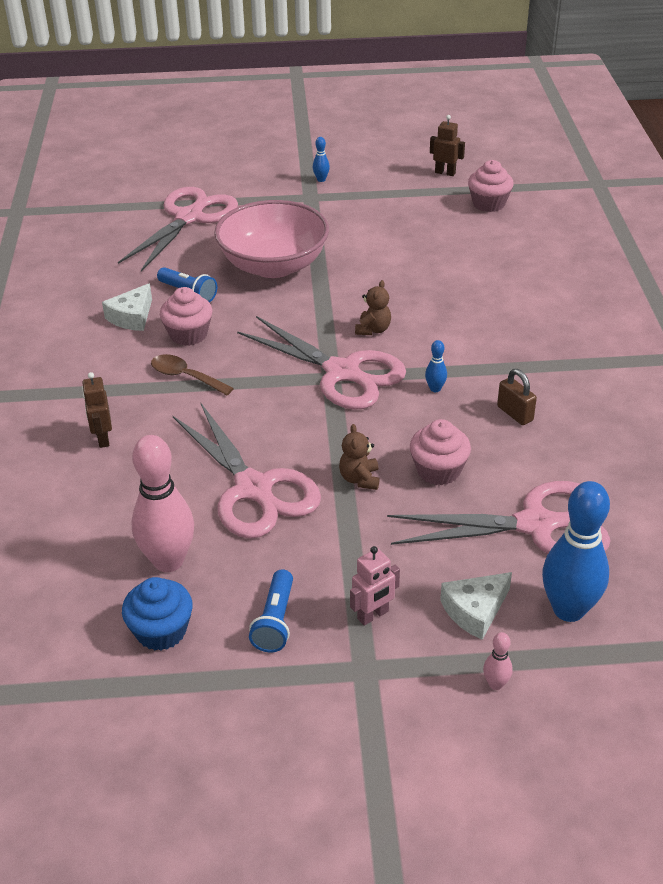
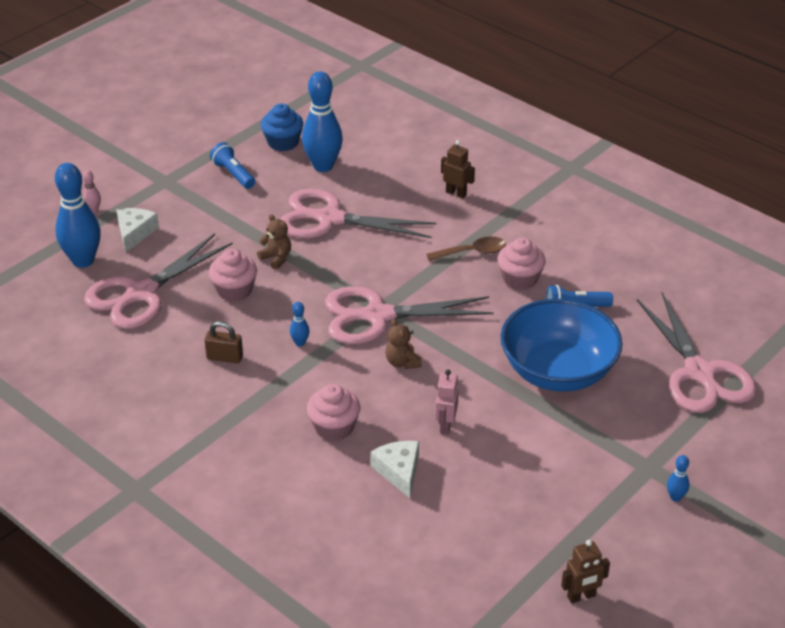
camera: 135 degrees right, 0 degrees up
white cheese [102,283,152,331] -> white cheese moved to [370,441,419,498]
pink bowling pin [131,435,194,572] -> blue bowling pin [302,71,343,172]
pink bowl [214,200,329,278] -> blue bowl [500,299,623,392]
pink robot [350,546,400,626] -> pink robot moved to [435,370,459,435]
pink cupcake [468,160,514,212] -> pink cupcake moved to [307,384,360,441]

